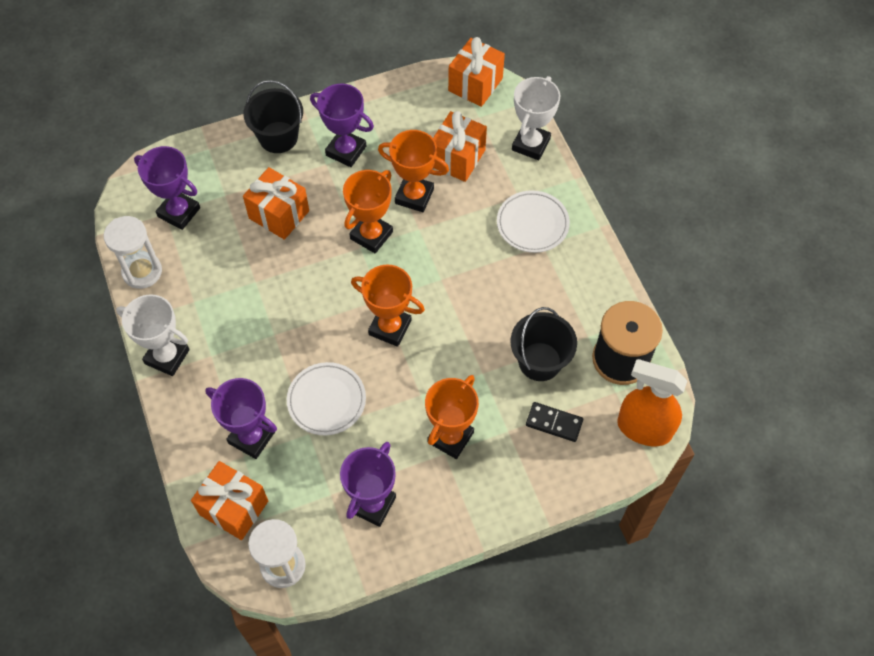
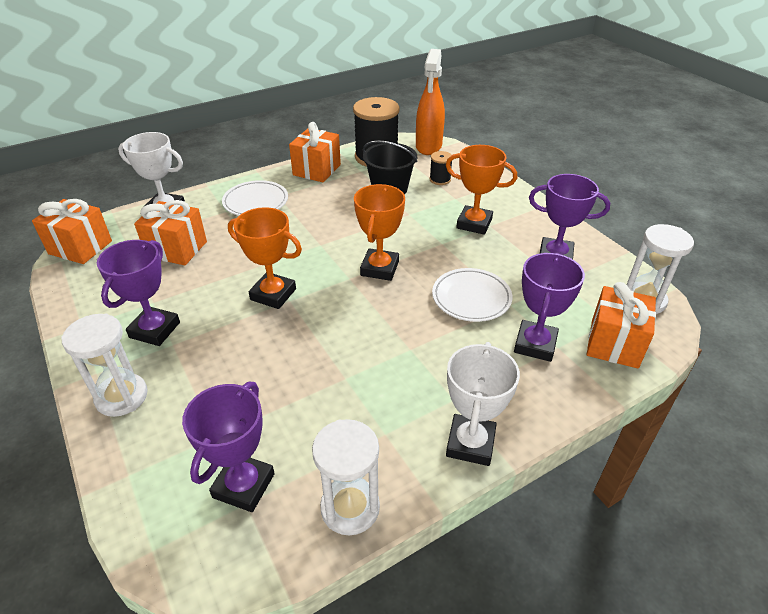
camera: 100 degrees left, 20 degrees down
black bucket [243,80,303,153] -> white hourglass [61,314,148,417]
orange gift [243,167,309,240] -> orange gift moved to [289,122,341,182]
orange trophy [378,130,449,212] -> none
black domino [526,402,583,442] -> black spool [429,151,452,185]

